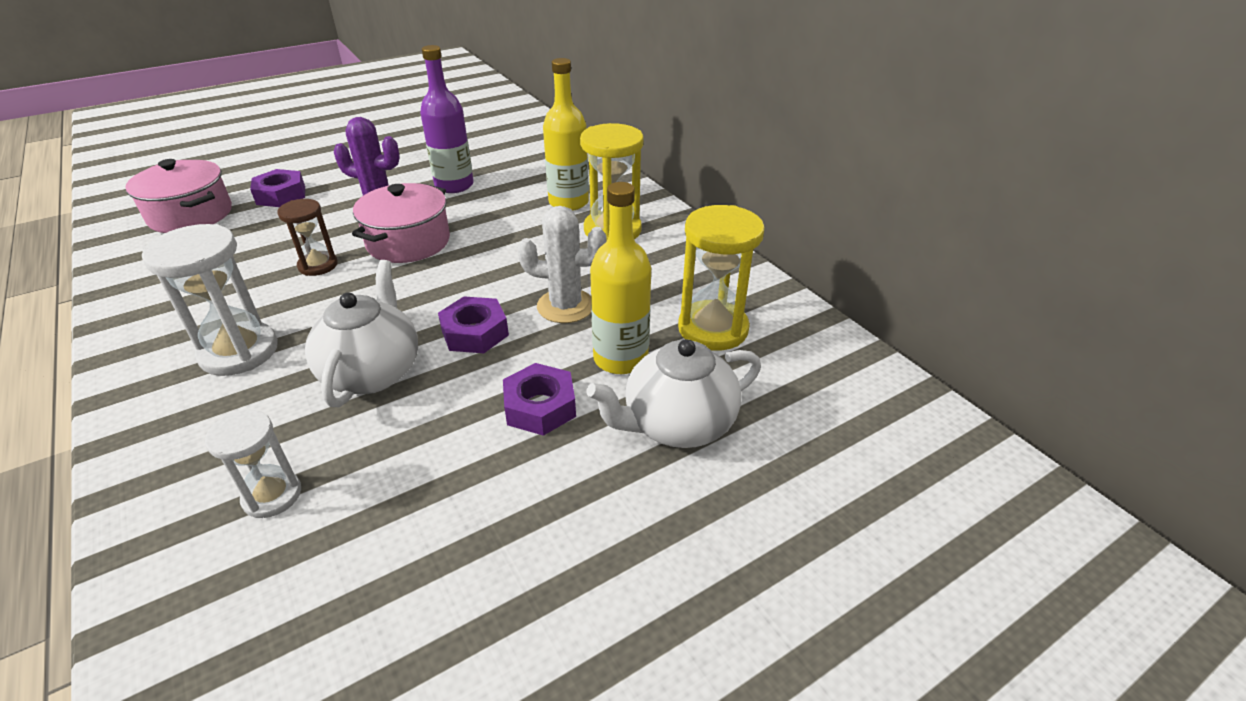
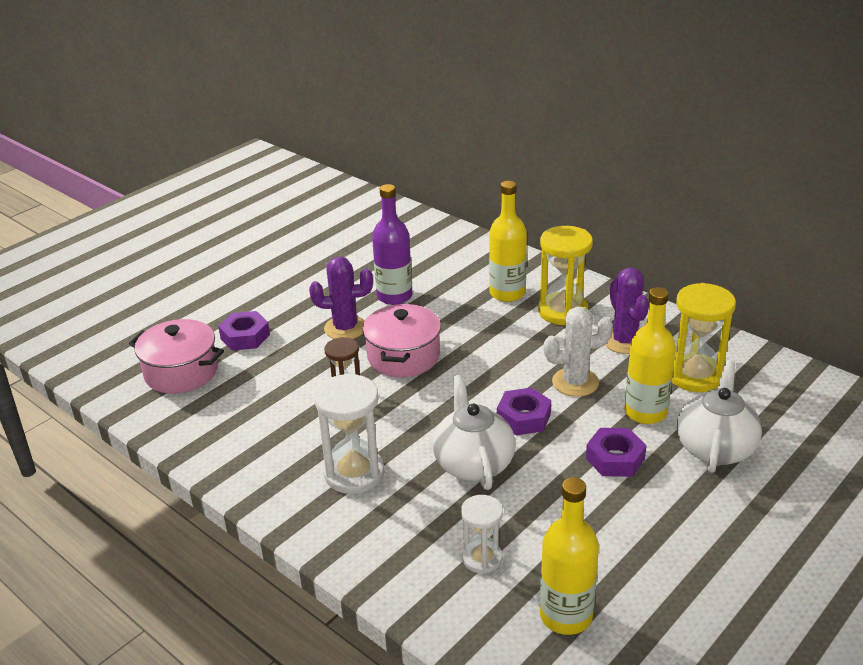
camera: 15 degrees left, 5 degrees down
white teapot [587,339,761,448] -> white teapot turned 150 degrees clockwise [677,360,762,473]
none -> yellow bottle [540,477,599,635]
none -> purple cactus [605,268,649,354]

